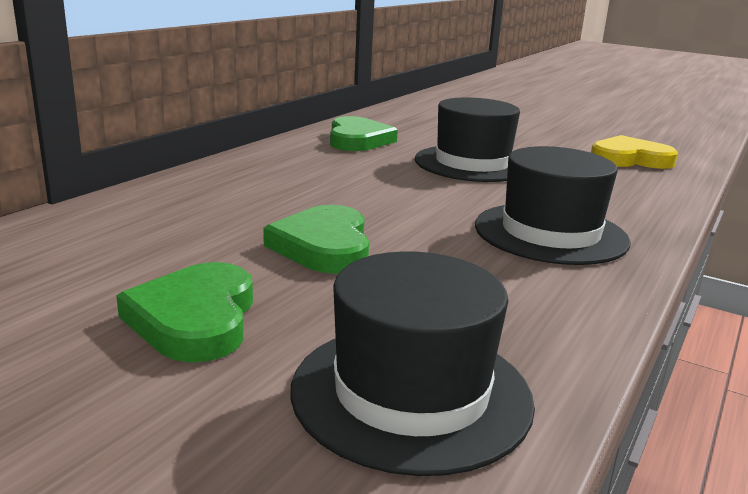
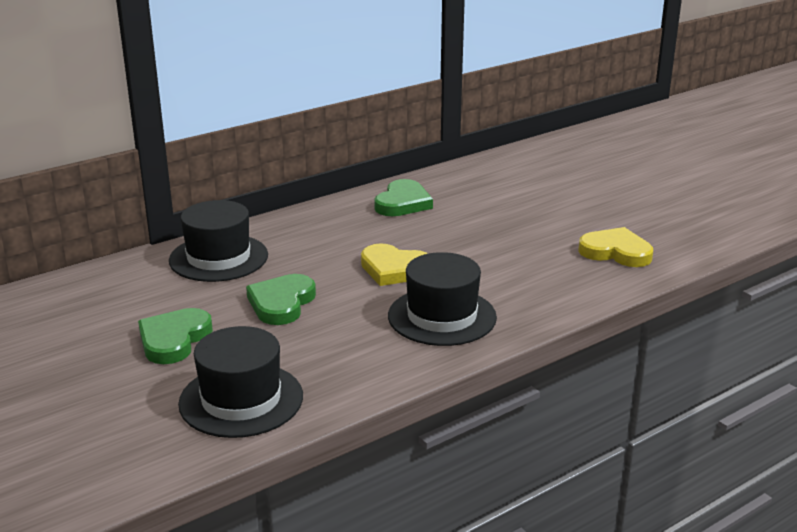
camera: 25 degrees right, 5 degrees up
black hat [415,97,520,182] -> black hat moved to [169,200,268,282]
none -> yellow heart [361,243,428,286]

